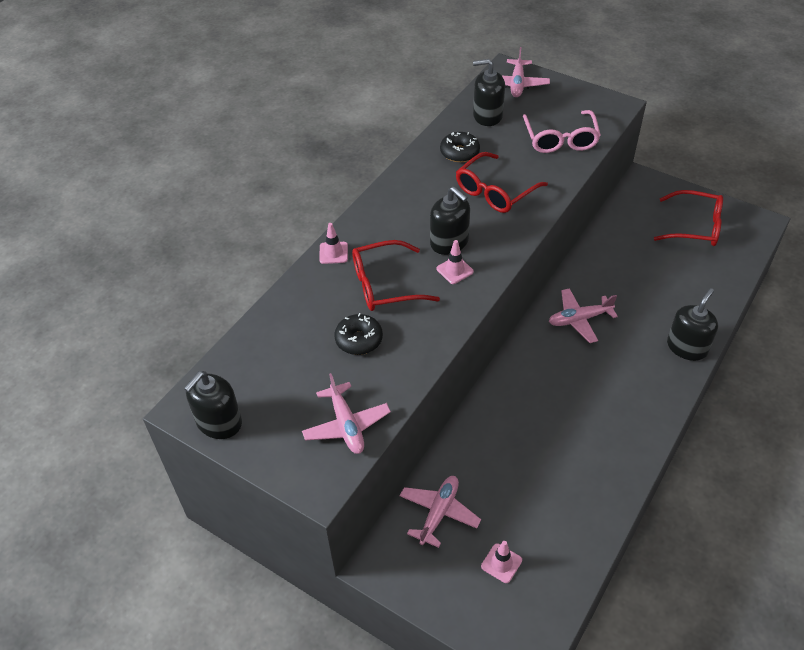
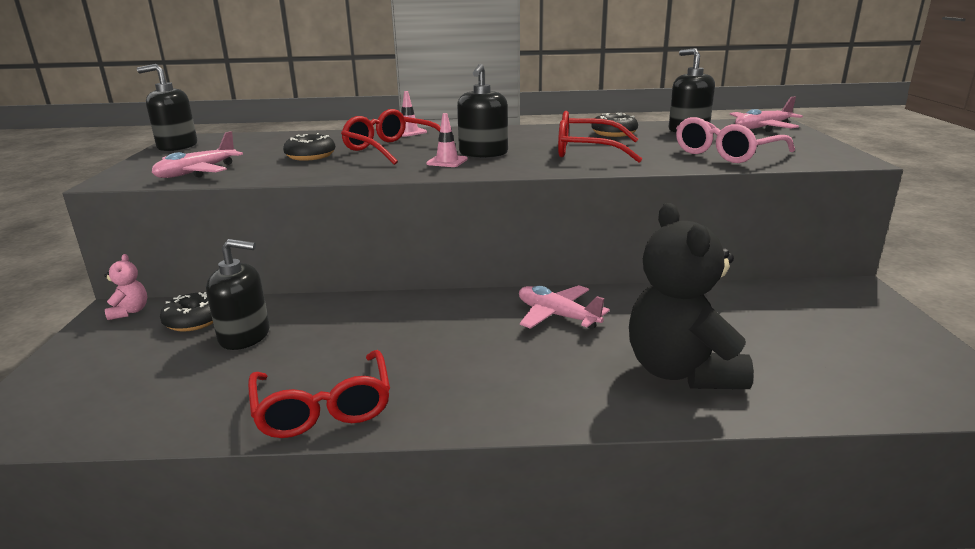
camera: 55 degrees right, 25 degrees down
pink plane [400,476,481,548] -> black donut [160,292,213,332]
pink traffic cone [481,541,522,583] -> none
red glasses [654,190,723,246] -> red glasses moved to [248,350,390,438]
black soap dispenser [667,288,718,361] -> black soap dispenser moved to [206,239,270,350]
none -> pink teddy bear [104,254,147,320]
none -> black teddy bear [629,203,754,389]

